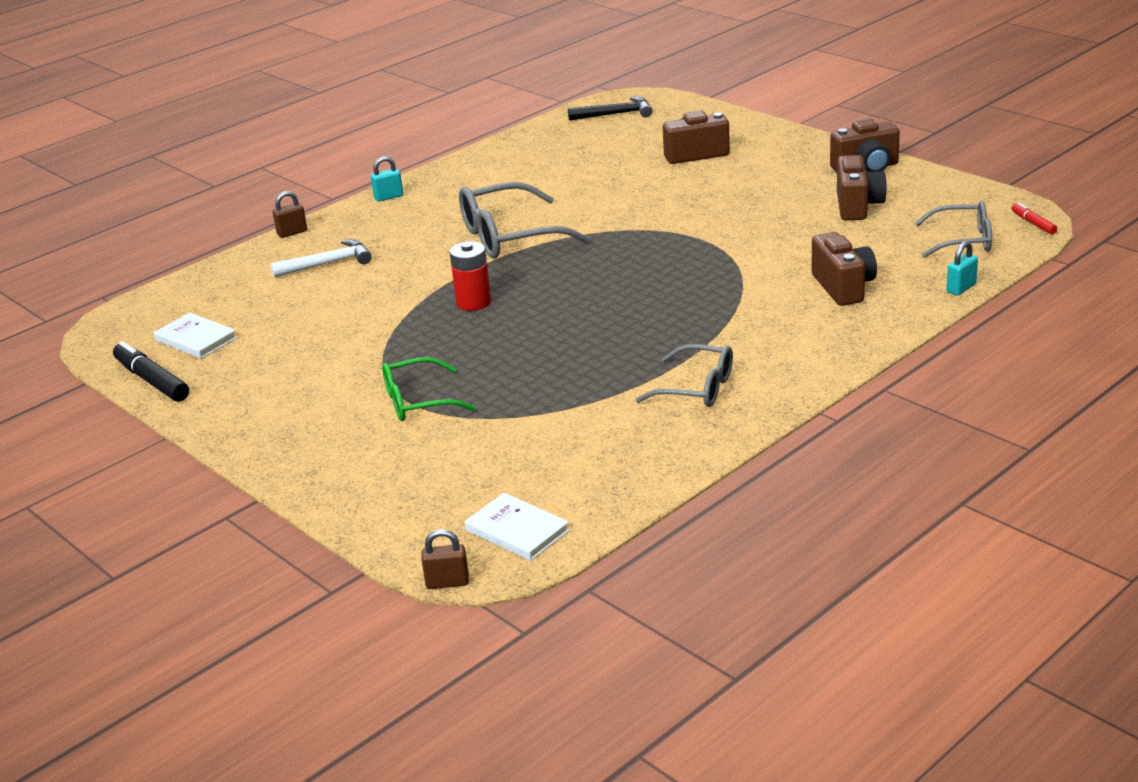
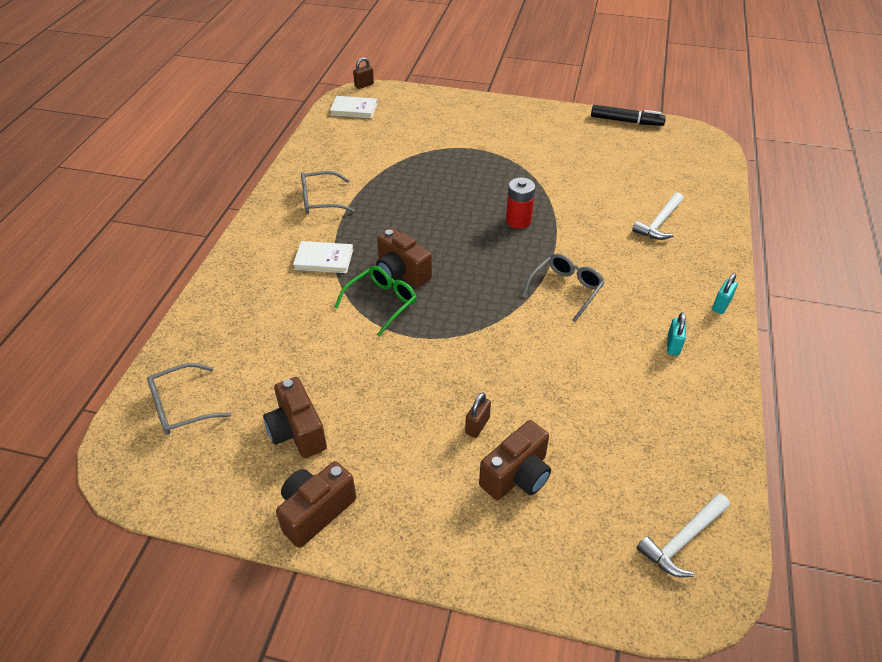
camera: 145 degrees right, 15 degrees up
white book [153,313,237,359] -> white book moved to [293,241,353,273]
brown padlock [273,191,307,238] -> brown padlock moved to [465,392,491,438]
green glasses [382,357,476,421] -> green glasses moved to [334,266,417,337]
grey glasses [459,182,591,258] -> grey glasses [522,254,605,322], size x0.63
black hammer [568,97,653,121] -> white hammer [637,493,730,577]
brown camera [812,232,877,306] -> brown camera moved to [376,228,432,287]
turquoise padlock [947,241,978,296] -> turquoise padlock moved to [667,312,686,356]
red marker [1011,202,1057,234] -> none

